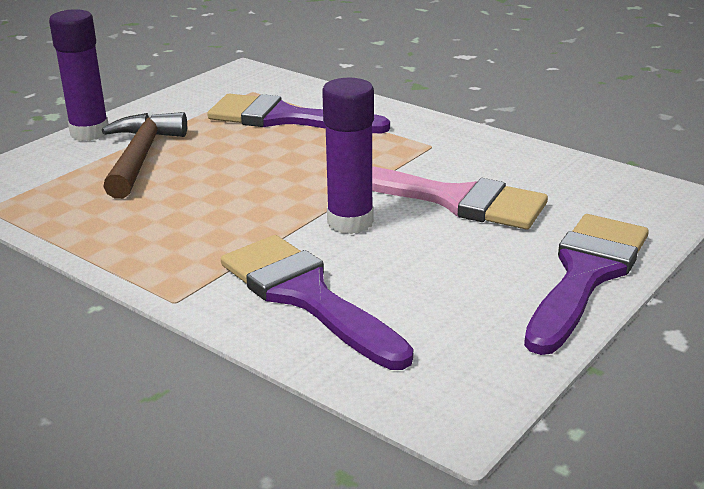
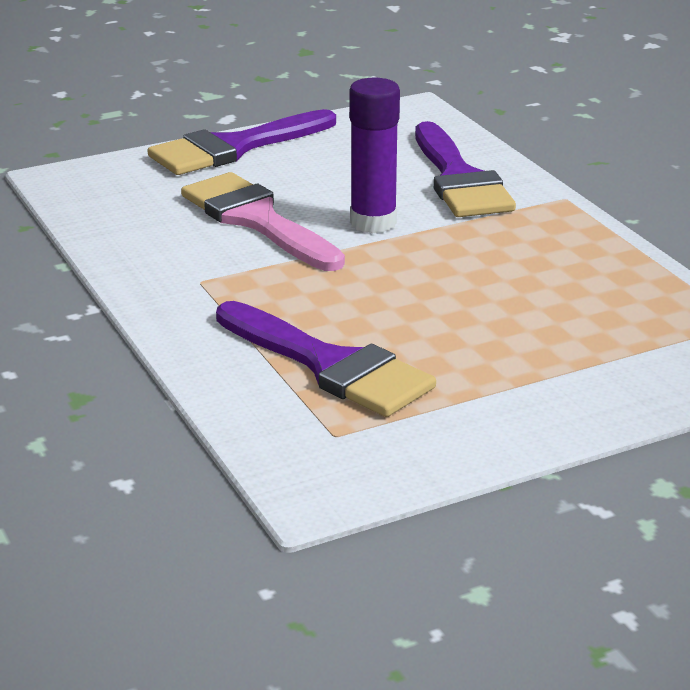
camera: 155 degrees left, 0 degrees up
purple glue stick [49,9,109,141] -> none
brown hammer [102,112,187,199] -> none

